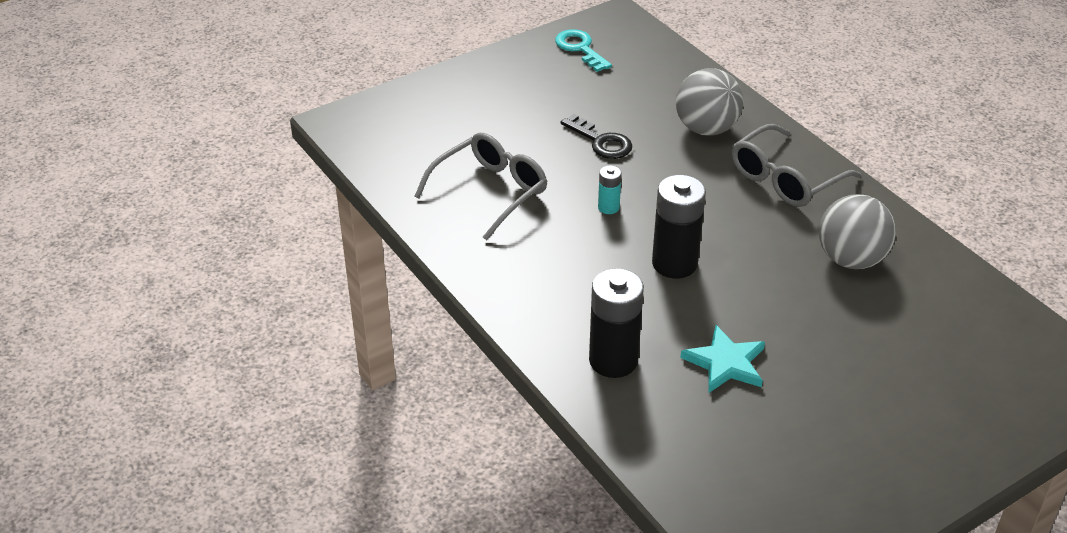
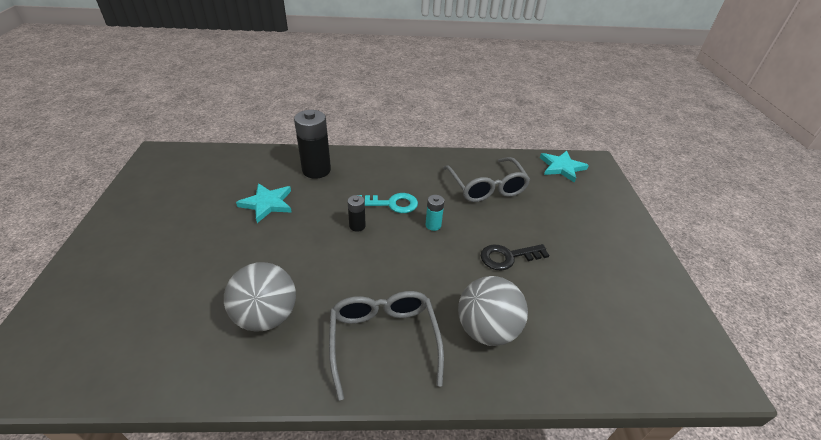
camera: 120 degrees right, 0 degrees up
turquoise key [555,29,612,72] -> turquoise key moved to [360,193,418,213]
black battery [652,175,706,279] -> black battery [348,195,366,232], size x0.50
none -> turquoise star [540,151,589,183]

